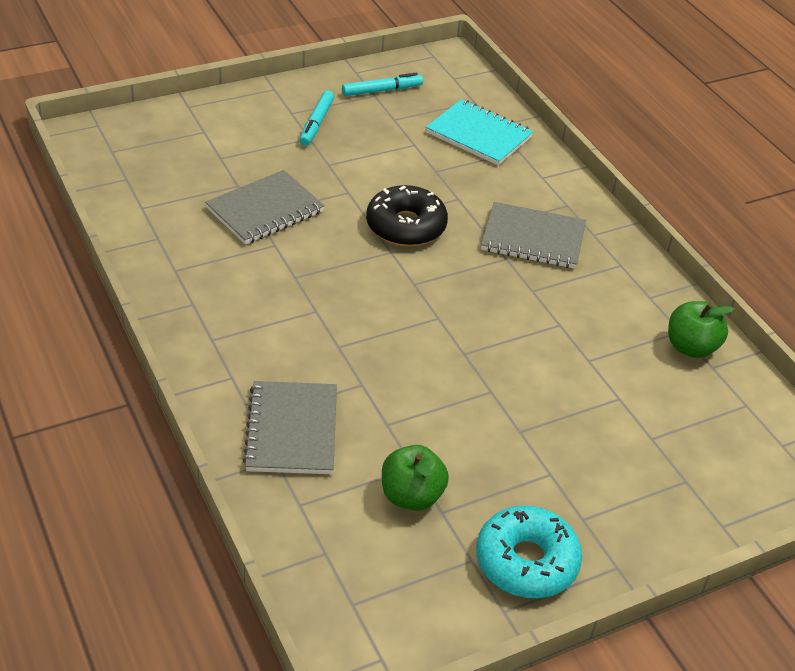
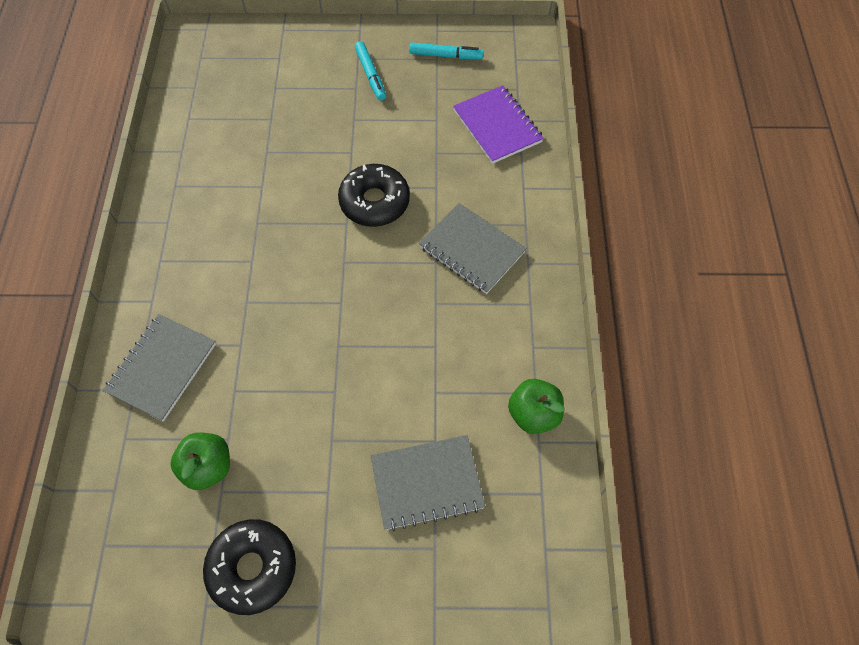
camera: 30 degrees right, 20 degrees up
grey notebook [205,170,324,245] -> grey notebook moved to [371,435,485,531]
turquoise marker [299,90,334,146] -> turquoise marker turned 60 degrees counterclockwise [355,41,386,101]
turquoise notebook [426,99,534,165] -> purple notebook [453,85,544,164]
turquoise donut [476,505,582,598] -> black donut [203,519,296,615]

